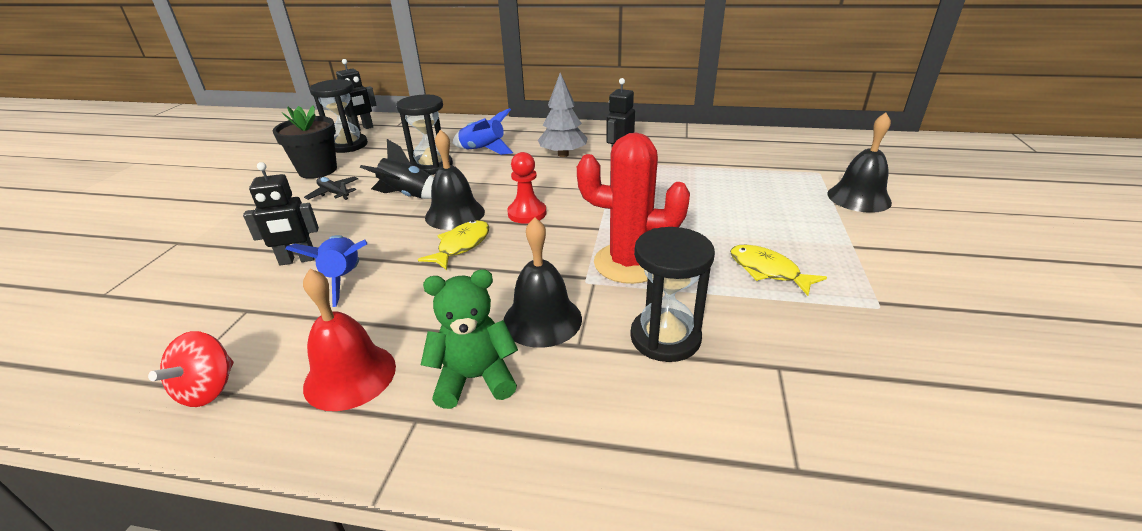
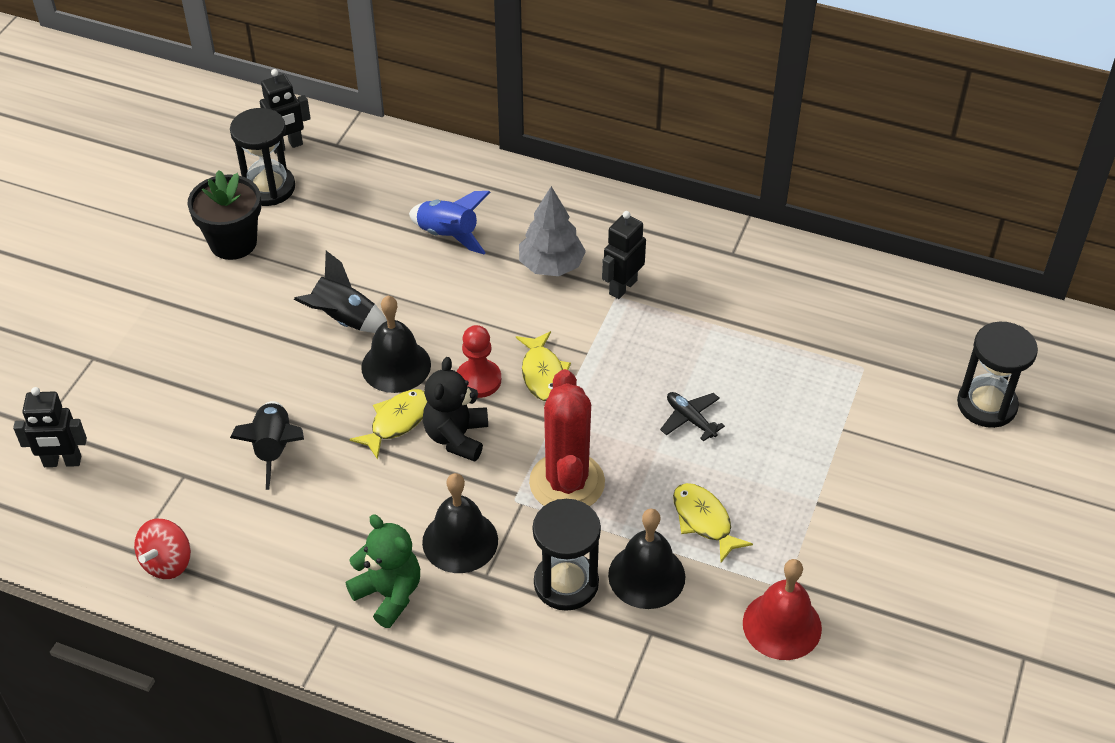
camera: 10 degrees right, 15 degrees up
black robot [243,162,319,266] -> black robot moved to [13,387,87,467]
blue rocket [286,235,367,307] -> black rocket [230,401,304,490]
red bell [303,269,396,411] -> red bell moved to [743,559,822,660]
black plane [304,177,358,200] -> black plane moved to [660,392,725,442]
black hourglass [396,95,453,175] -> black hourglass moved to [957,322,1038,428]
green teddy bear [421,269,518,409] -> green teddy bear turned 45 degrees clockwise [346,514,420,628]
red cactus [577,133,690,284] -> red cactus turned 60 degrees clockwise [529,369,605,506]
black bell [827,113,892,213] -> black bell moved to [608,509,685,609]
none -> black teddy bear [423,357,488,462]
none -> yellow fish [516,331,571,401]

